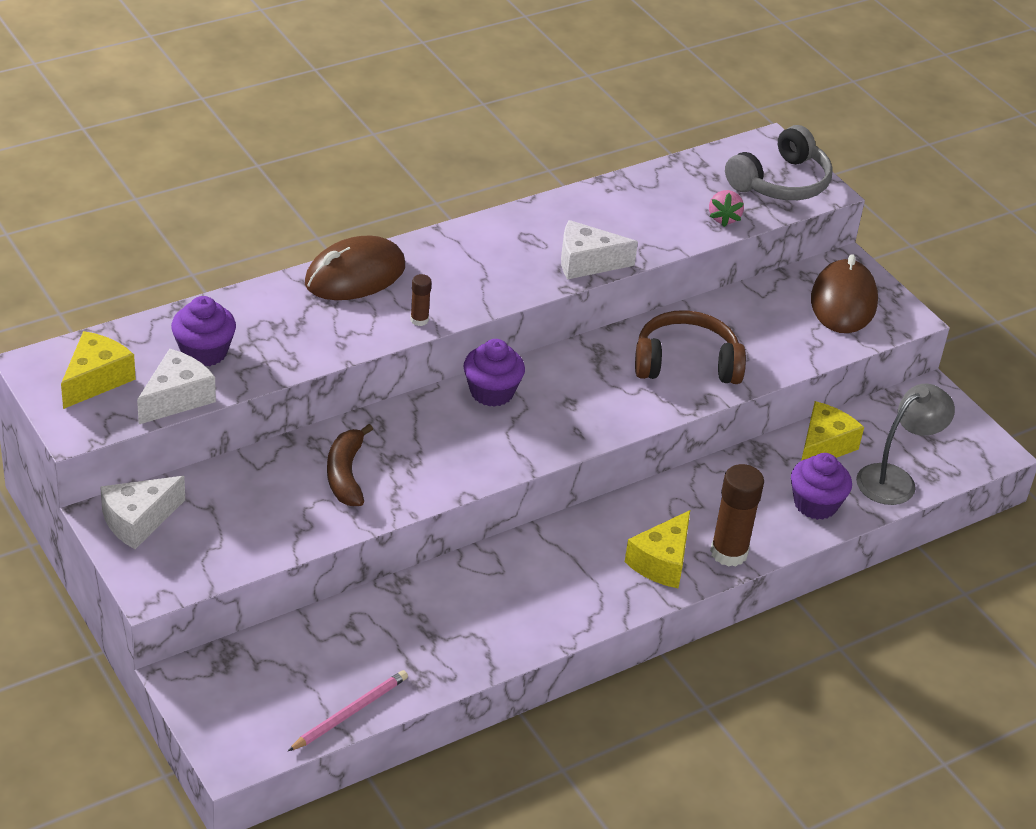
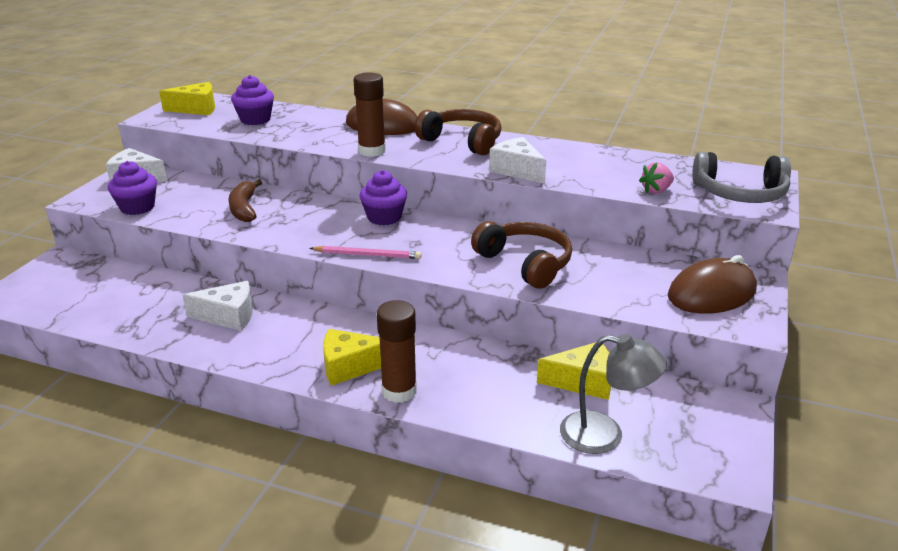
camera: 55 degrees right, 10 degrees down
white cheese [137,349,216,424] -> white cheese moved to [183,281,253,331]
pink pencil [288,670,408,751] -> pink pencil moved to [309,246,422,259]
brown banana [327,424,373,506] -> brown banana turned 60 degrees counterclockwise [228,179,262,222]
brown glue stick [410,274,432,326] -> brown glue stick [354,72,386,157], size x2.00
purple cupcake [791,453,852,520] -> purple cupcake moved to [108,161,157,215]
none -> brown headphones [415,109,502,155]

